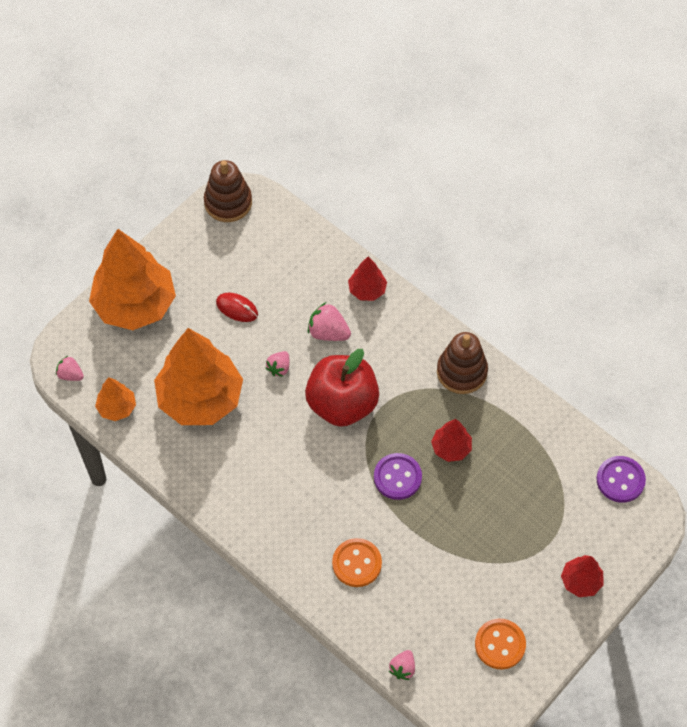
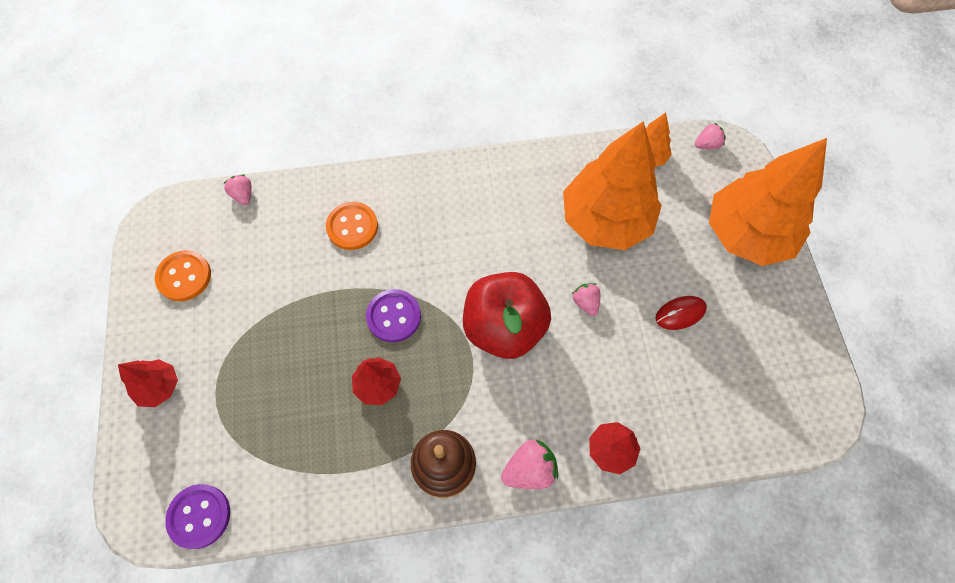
camera: 130 degrees right, 5 degrees up
brown stacking toy [204,160,252,222] -> none
pink strawberry [308,302,351,341] -> pink strawberry moved to [501,439,558,489]

